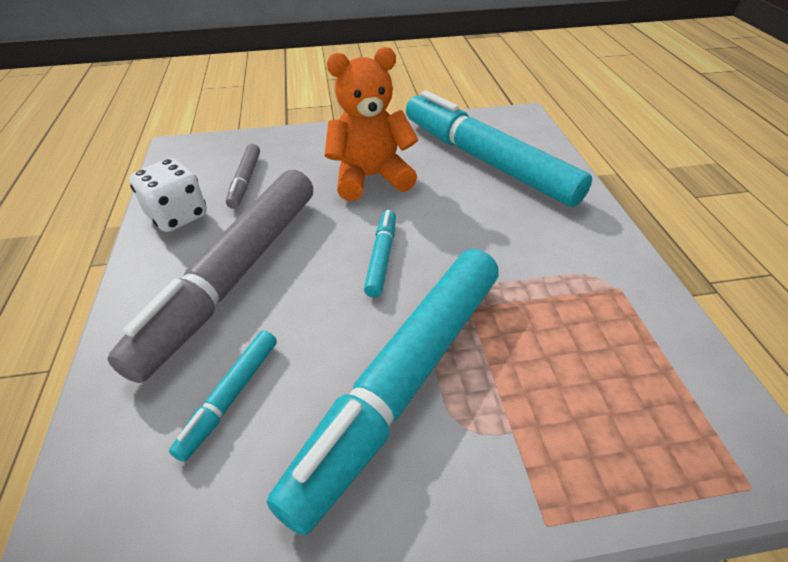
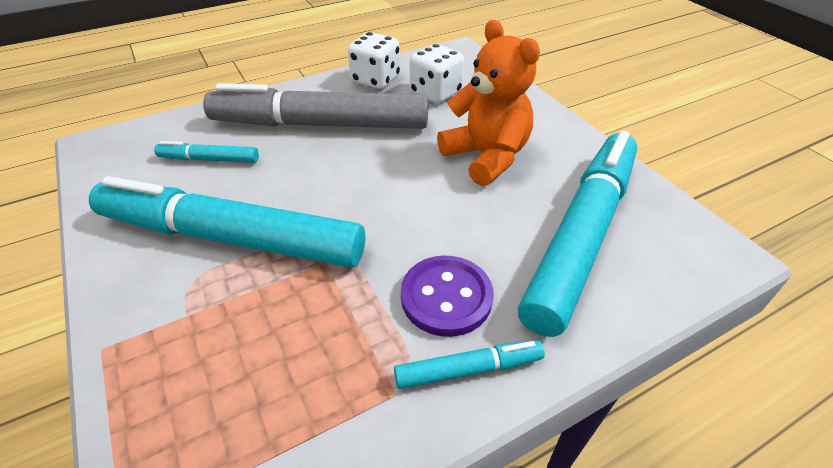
camera: 70 degrees right, 0 degrees up
grey marker [226,144,260,209] -> white dice [410,44,464,104]
turquoise marker [364,210,396,297] -> turquoise marker moved to [394,340,545,389]
none -> purple button [401,256,494,337]

